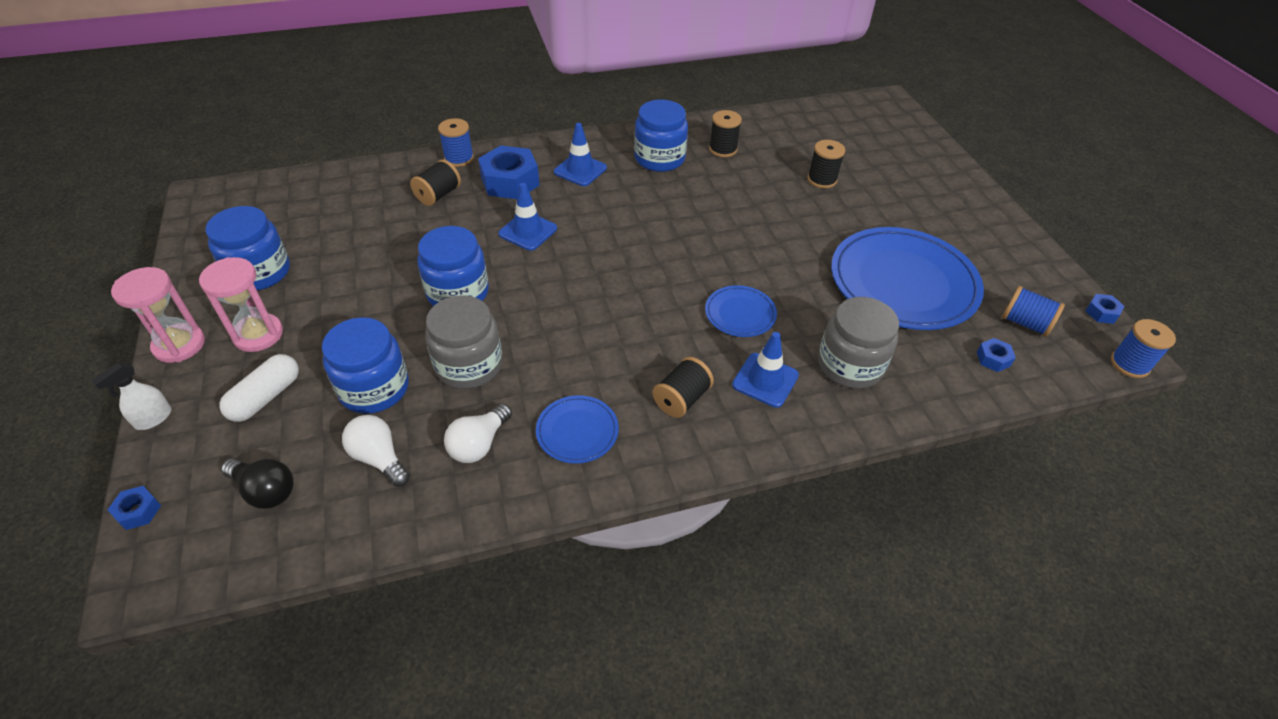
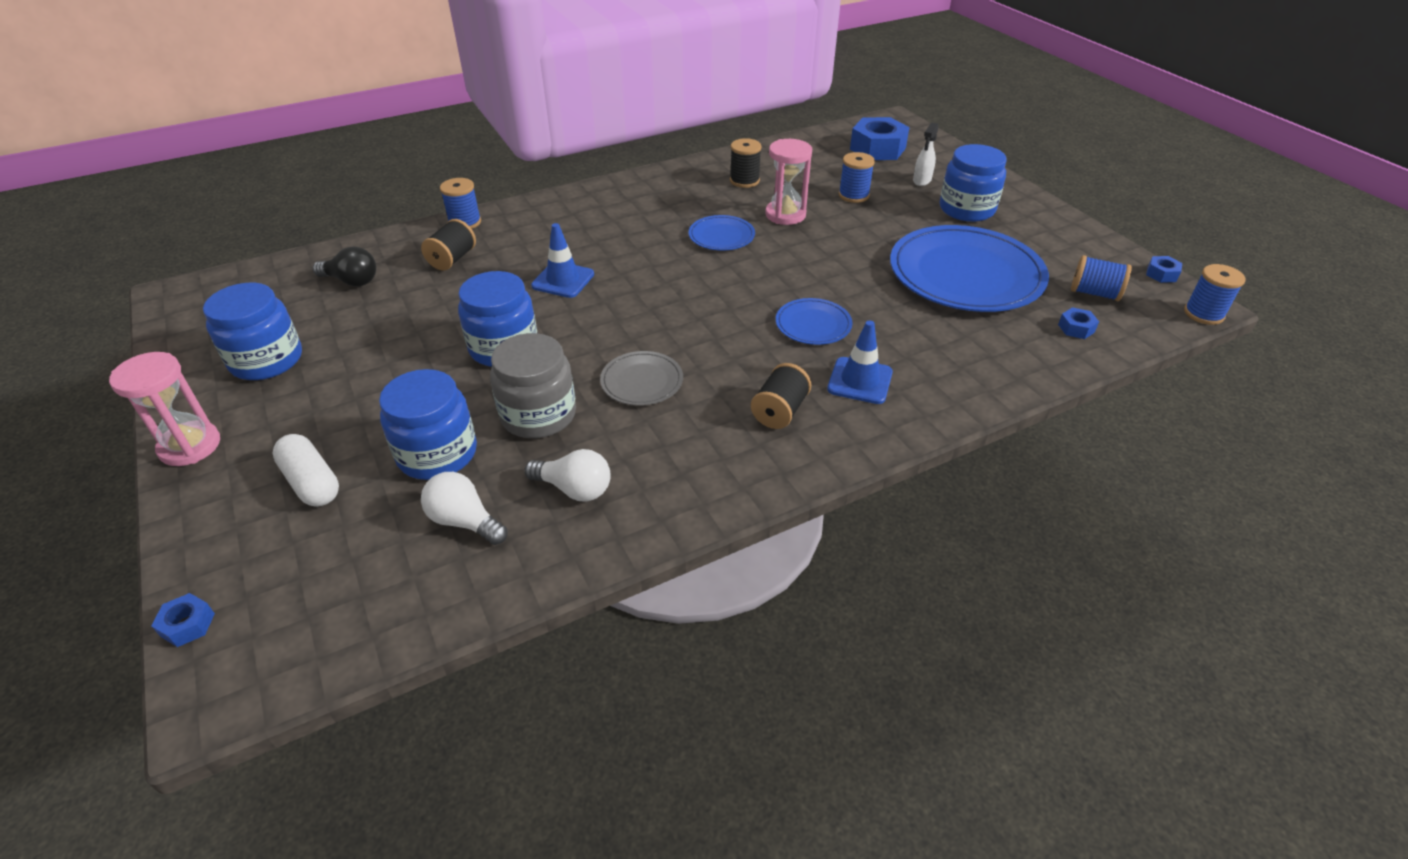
camera: 10 degrees left, 5 degrees down
white spray bottle [91,363,172,430] -> white spray bottle moved to [913,123,939,186]
pink hourglass [199,257,283,352] -> pink hourglass moved to [765,139,812,225]
white capsule [219,354,299,422] -> white capsule turned 60 degrees counterclockwise [272,434,339,507]
black light bulb [221,458,293,509] -> black light bulb moved to [313,247,376,286]
white light bulb [444,404,512,463] -> white light bulb turned 90 degrees counterclockwise [525,449,611,501]
blue nut [478,145,540,199] -> blue nut moved to [850,117,910,160]
blue plate [536,395,619,464] -> blue plate moved to [689,215,755,250]
blue traffic cone [554,123,607,186] -> none
blue jar [634,100,688,172] -> blue jar moved to [940,144,1006,222]
black spool [807,140,845,188] -> blue spool [839,152,875,203]
grey jar [818,297,899,389] -> none
none -> grey plate [600,351,683,406]

